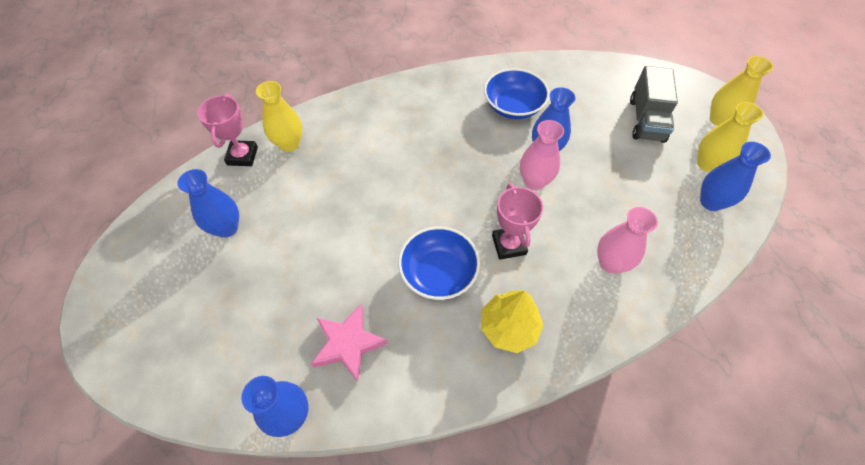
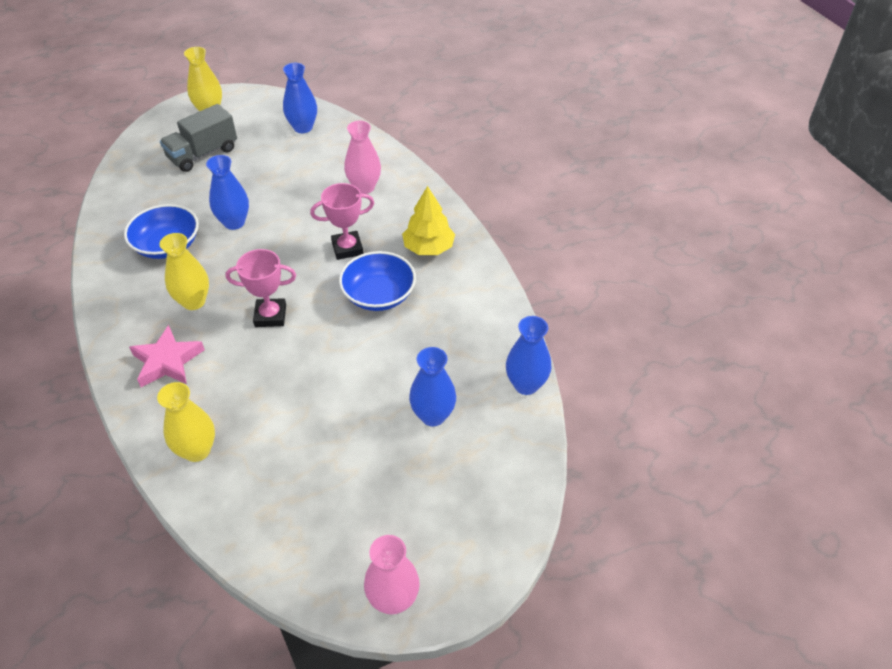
camera: 95 degrees left, 10 degrees down
blue vase [178,169,239,238] -> blue vase moved to [409,347,456,426]
pink trophy [197,94,258,166] -> pink trophy moved to [226,249,296,327]
pink star [311,305,388,382] -> pink star moved to [129,325,205,387]
pink vase [520,120,564,190] -> pink vase moved to [364,535,420,615]
grey truck [630,66,678,143] -> grey truck turned 135 degrees clockwise [160,104,237,172]
yellow vase [697,102,764,172] -> yellow vase moved to [159,233,209,310]

